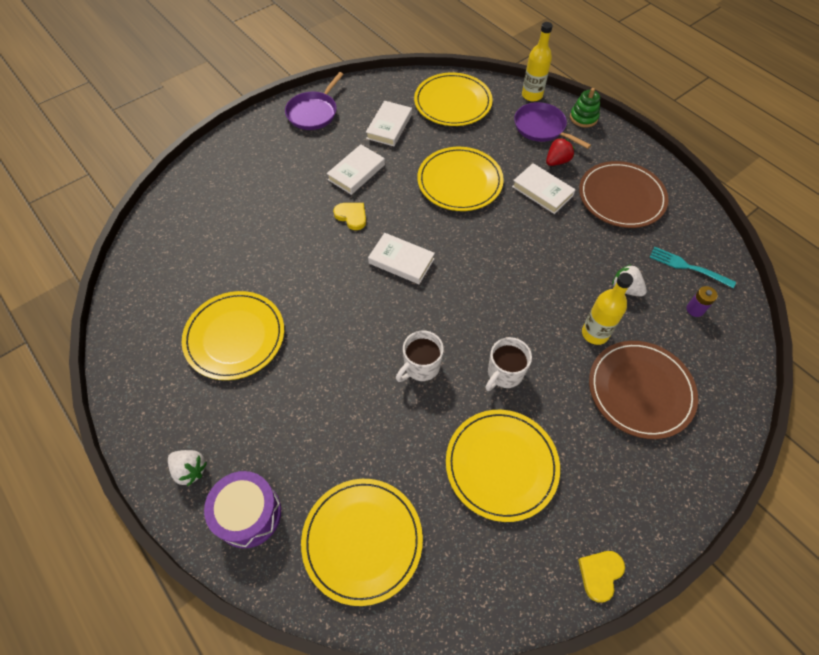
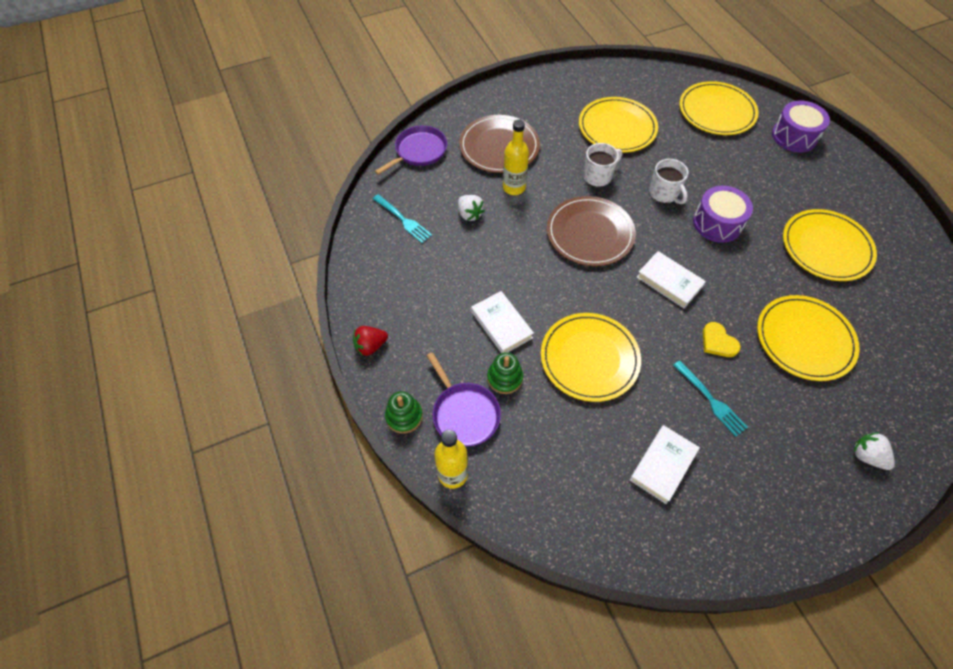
camera: 165 degrees left, 0 degrees up
white strawberry [168,450,207,487] -> white strawberry moved to [854,432,895,470]
purple pan [285,72,344,130] -> purple pan moved to [375,125,447,175]
white book [327,144,385,195] -> turquoise fork [673,360,748,437]
white mug [396,331,444,382] -> white mug turned 90 degrees clockwise [649,159,689,204]
yellow plate [414,73,493,126] -> yellow plate moved to [757,295,860,381]
red strawberry [546,137,575,166] -> red strawberry moved to [353,326,388,356]
yellow heart [578,551,625,603] -> none
brown plate [579,161,668,228] -> brown plate moved to [547,196,636,266]
purple battery [686,286,717,317] -> none
none -> green stacking toy [487,352,523,394]
none -> purple drum [693,186,753,243]

